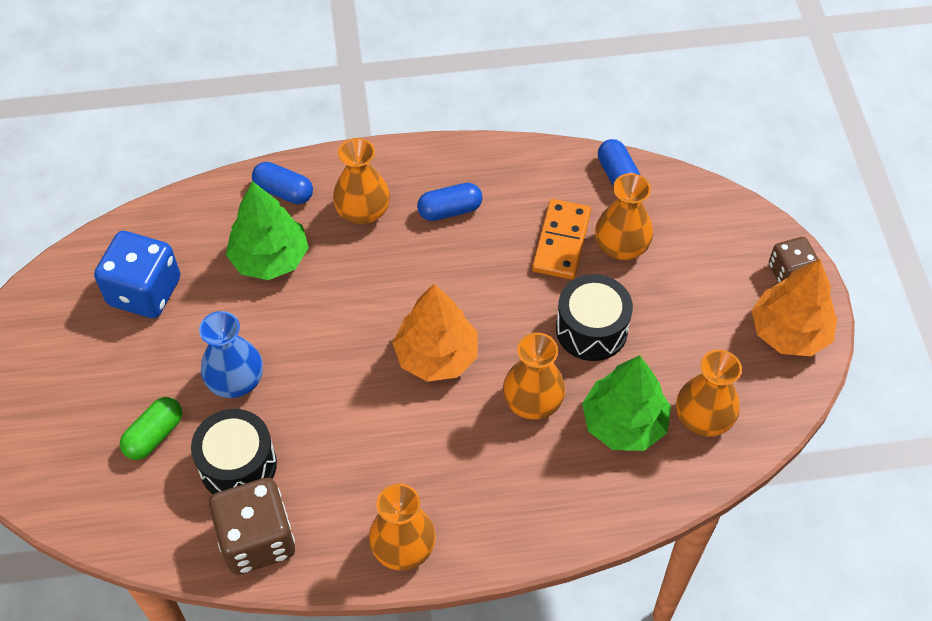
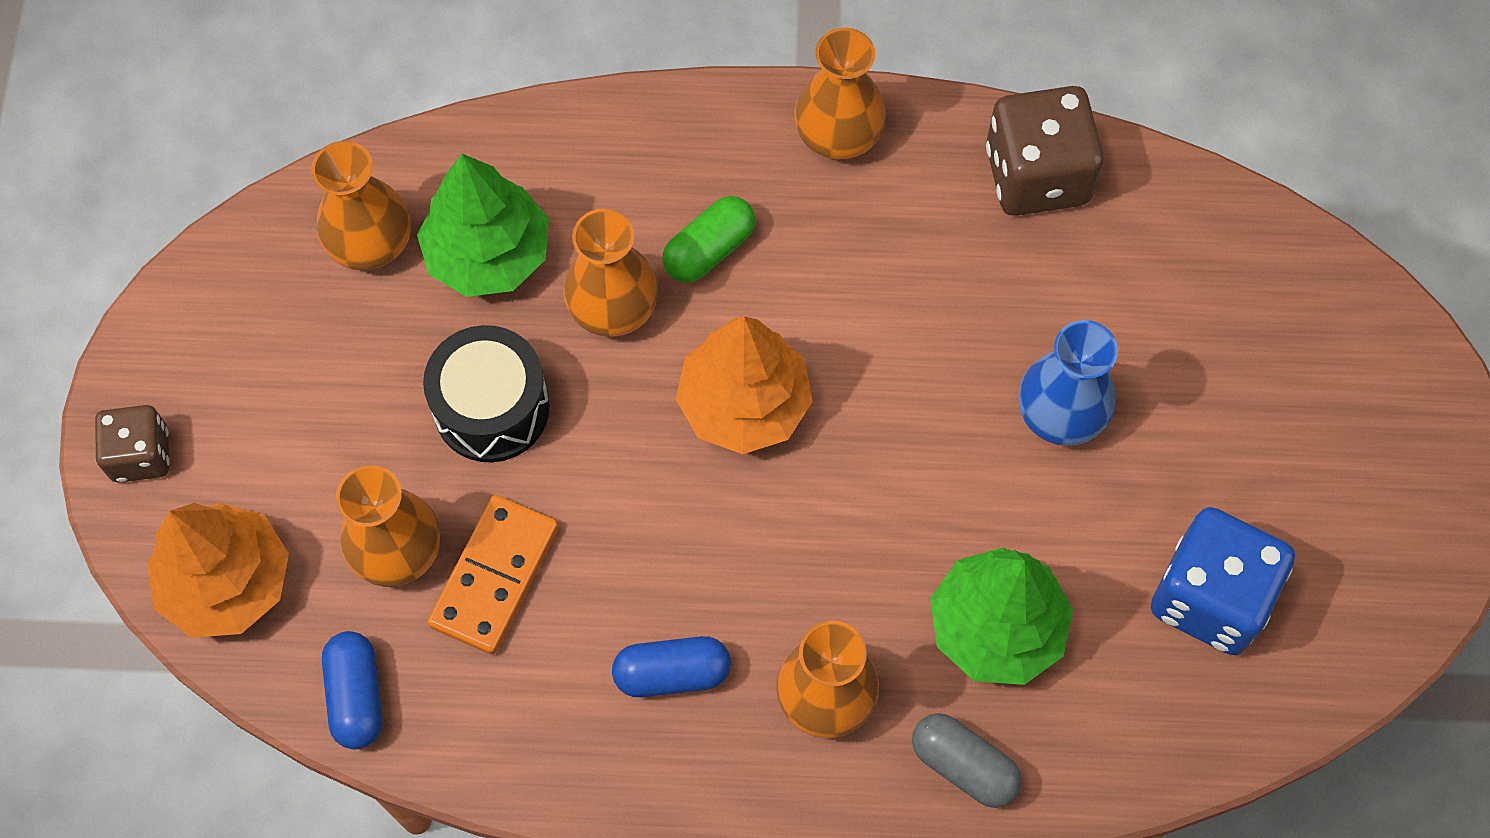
camera: 170 degrees left, 10 degrees up
green capsule [120,397,182,460] -> green capsule moved to [662,196,755,283]
black drum [191,409,277,494] -> none
blue capsule [252,162,313,204] -> grey capsule [912,713,1022,808]
orange tree [752,259,837,356] -> orange tree moved to [147,503,289,638]

